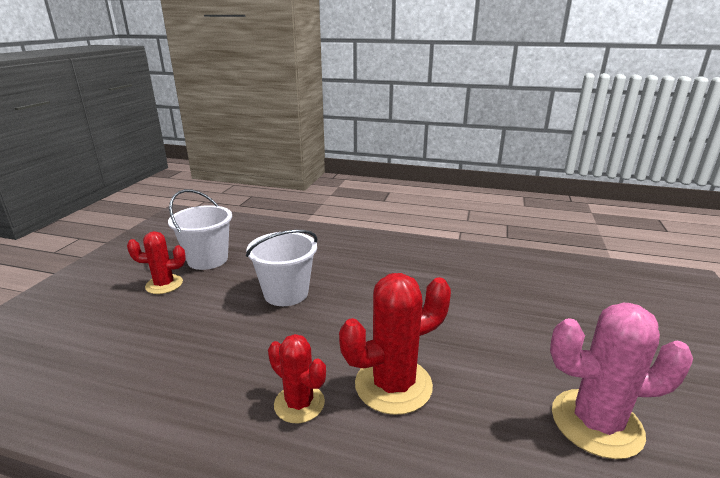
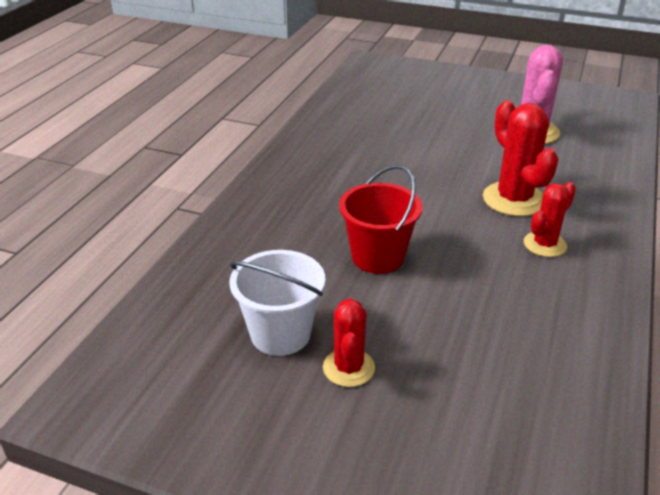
camera: 85 degrees left, 10 degrees up
white bucket [246,230,317,306] -> red bucket [339,165,423,274]

